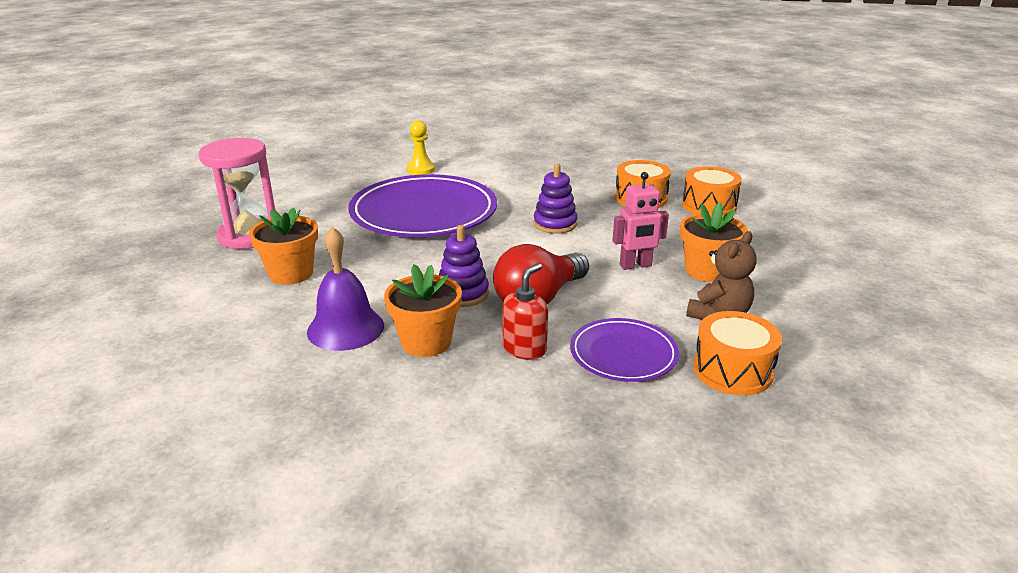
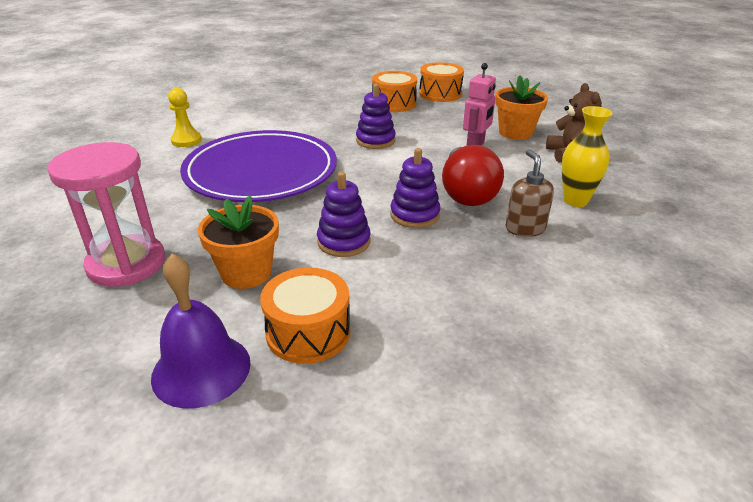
camera: 45 degrees left, 5 degrees up
purple bell [307,227,384,351] -> purple bell moved to [151,254,251,409]
orange flower pot [384,264,462,357] -> none
red soap dispenser [502,263,548,360] -> brown soap dispenser [506,149,554,237]
purple plate [570,318,679,382] -> yellow vase [562,106,612,207]
orange drum [693,311,782,395] -> orange drum moved to [260,267,350,364]
none -> purple stacking toy [317,172,371,257]

